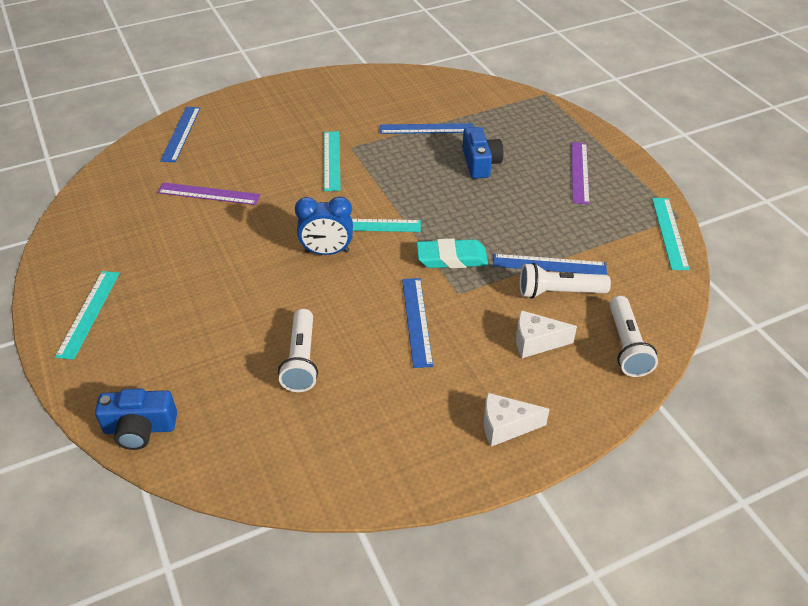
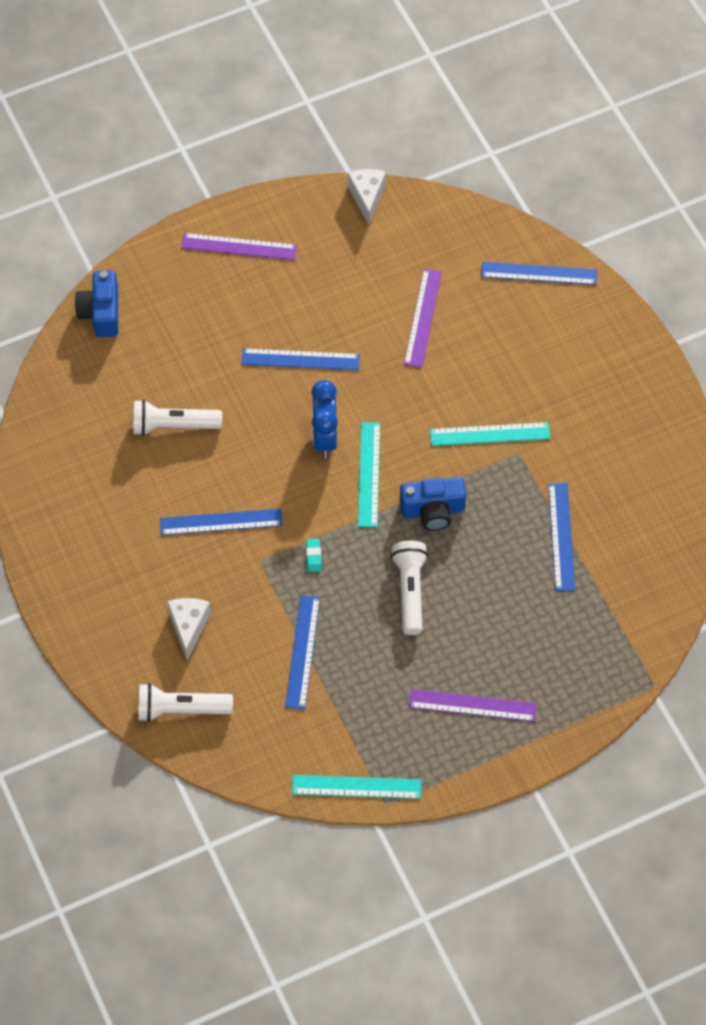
camera: 90 degrees right, 15 degrees up
turquoise ruler [55,271,120,360] -> purple ruler [181,233,297,260]
turquoise eraser [416,238,488,268] -> turquoise eraser [306,539,321,572], size x0.44
blue camera [462,127,503,179] -> blue camera moved to [400,477,466,531]
white cheese [484,393,550,447] -> white cheese moved to [347,169,386,225]
white flashlight [520,263,611,299] -> white flashlight moved to [391,541,428,635]
none -> blue ruler [242,348,360,370]

